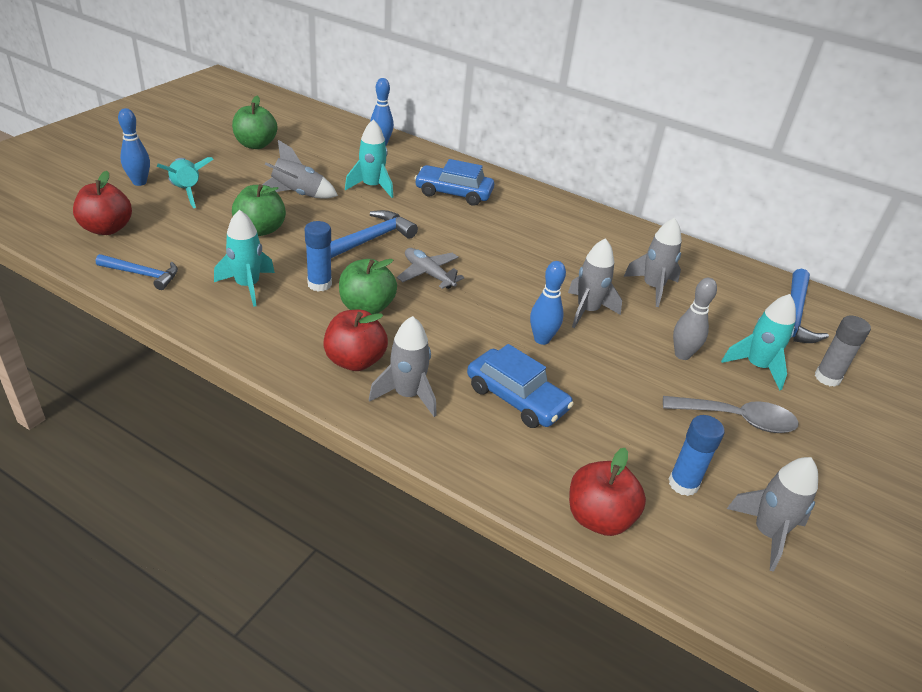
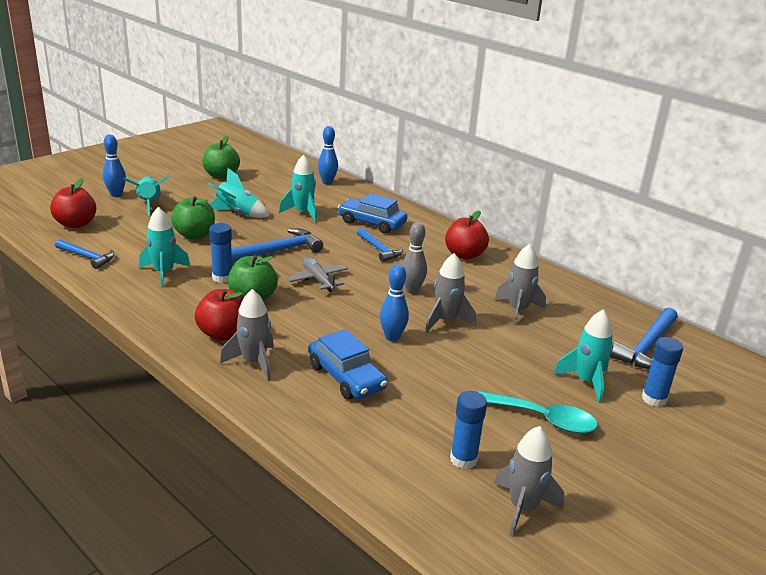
camera: 15 degrees right, 10 degrees down
grey rocket [262,140,338,199] -> turquoise rocket [208,168,269,218]
red apple [569,448,646,536] -> red apple moved to [445,211,489,260]
grey spoon [663,396,799,433] -> turquoise spoon [479,391,598,434]
grey bowling pin [673,278,717,360] -> grey bowling pin moved to [402,222,427,294]
grey glue stick [815,315,871,387] -> blue glue stick [642,337,683,407]
none -> blue hammer [357,228,403,262]

